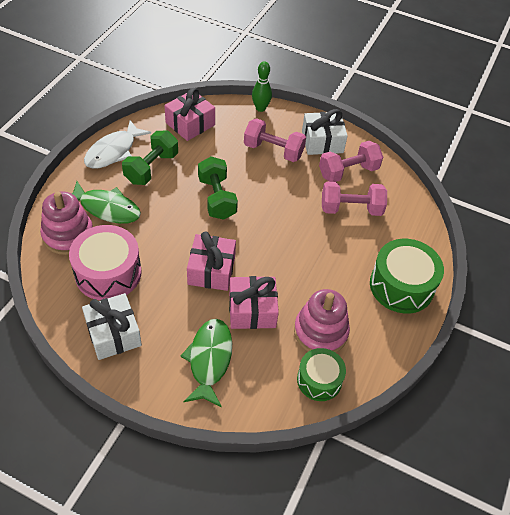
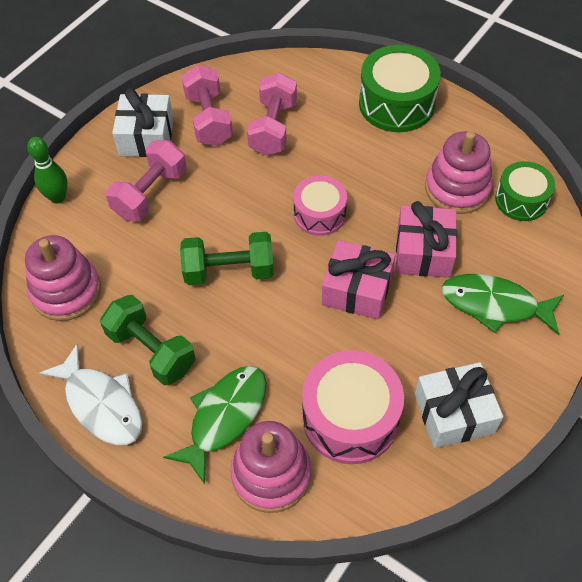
camera: 75 degrees left, 5 degrees up
pink gift [164,88,215,141] -> pink stacking toy [25,235,101,321]
none -> pink drum [293,176,347,236]

